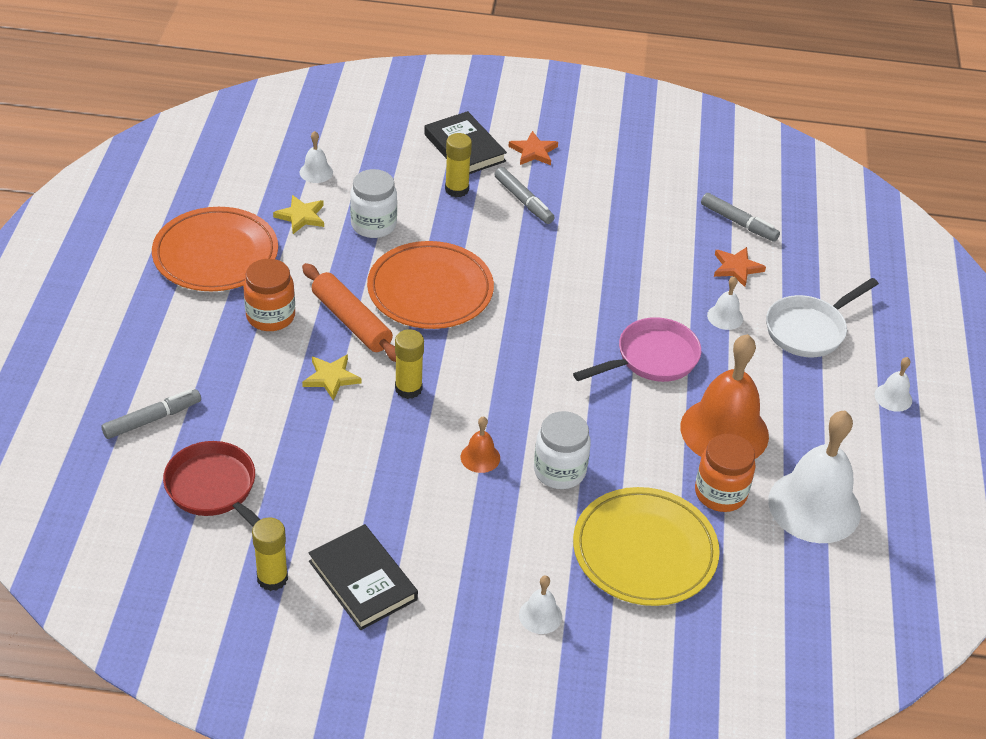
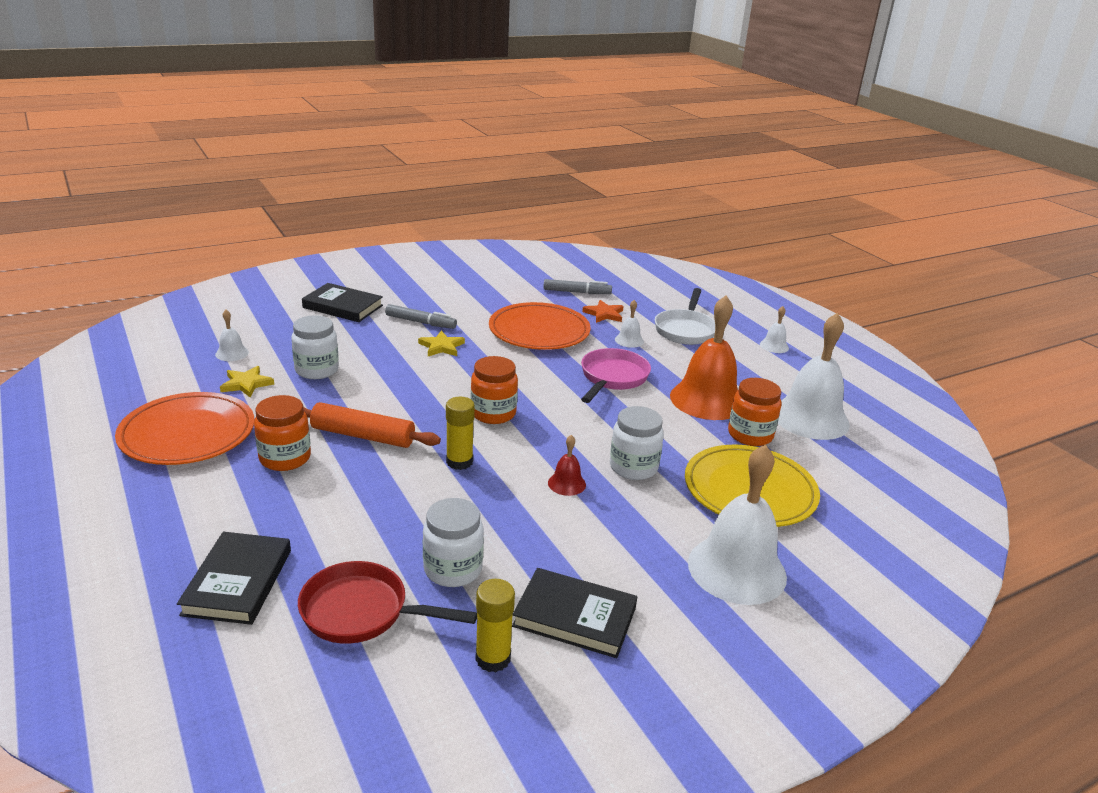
camera: 35 degrees left, 15 degrees down
grey marker [101,389,201,439] -> black book [177,532,291,625]
yellow star [302,354,361,401] -> yellow star moved to [418,331,465,356]
orange plate [367,241,494,329] -> orange plate moved to [489,302,591,350]
yellow glue stick [445,133,472,197] -> none
orange bell [461,416,500,473] -> red bell [548,435,586,496]
orange star [508,131,558,165] -> none
white bell [519,576,562,634] -> white bell [688,444,787,605], size x2.29
none -> white jar [423,498,484,587]
none -> orange jar [471,356,518,424]

